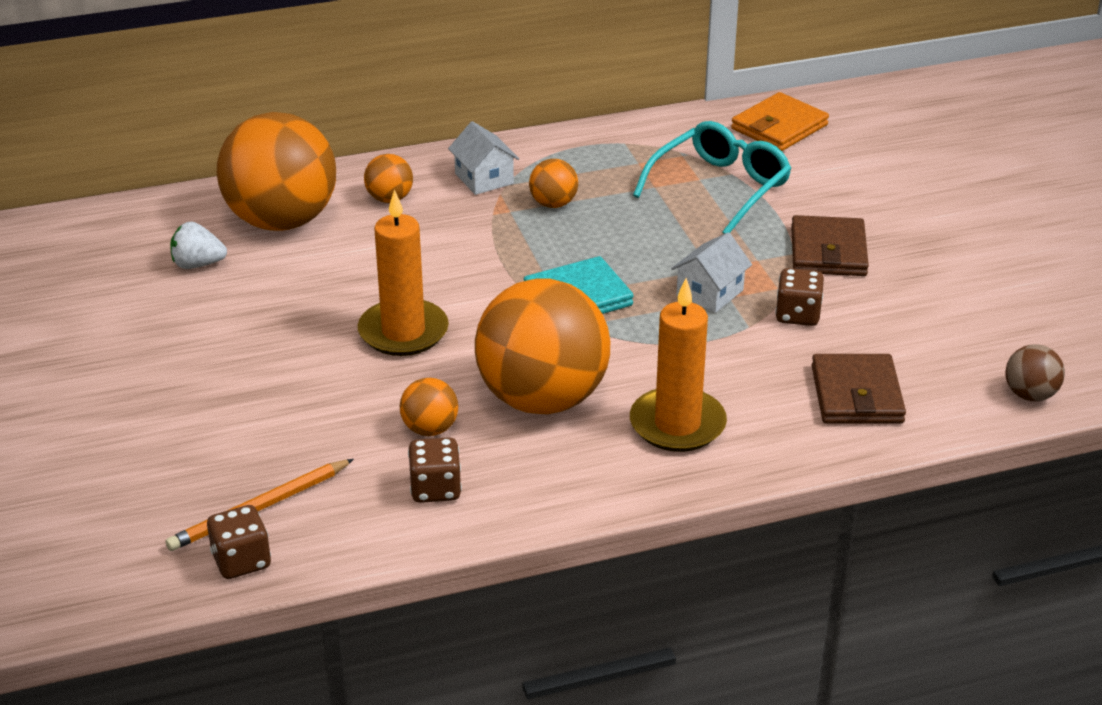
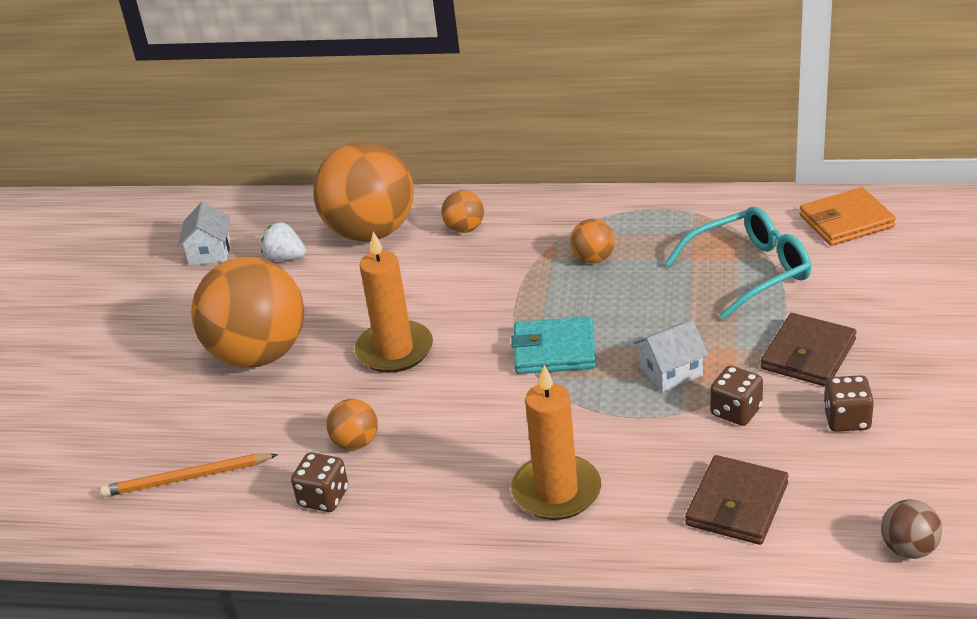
camera: 30 degrees right, 0 degrees up
brown dice [207,505,271,579] -> brown dice moved to [823,375,874,432]
white house [448,121,519,195] -> white house moved to [178,202,230,266]
orange ball [475,278,610,414] -> orange ball moved to [191,257,304,368]

